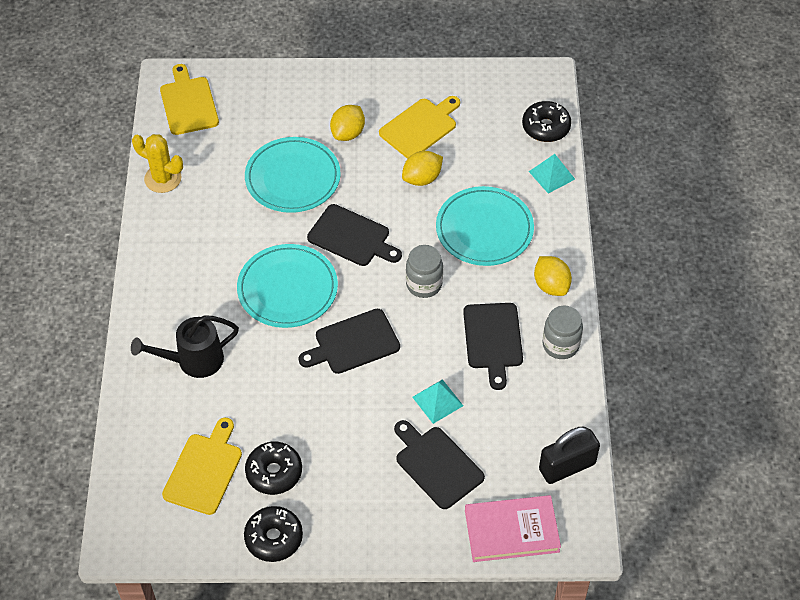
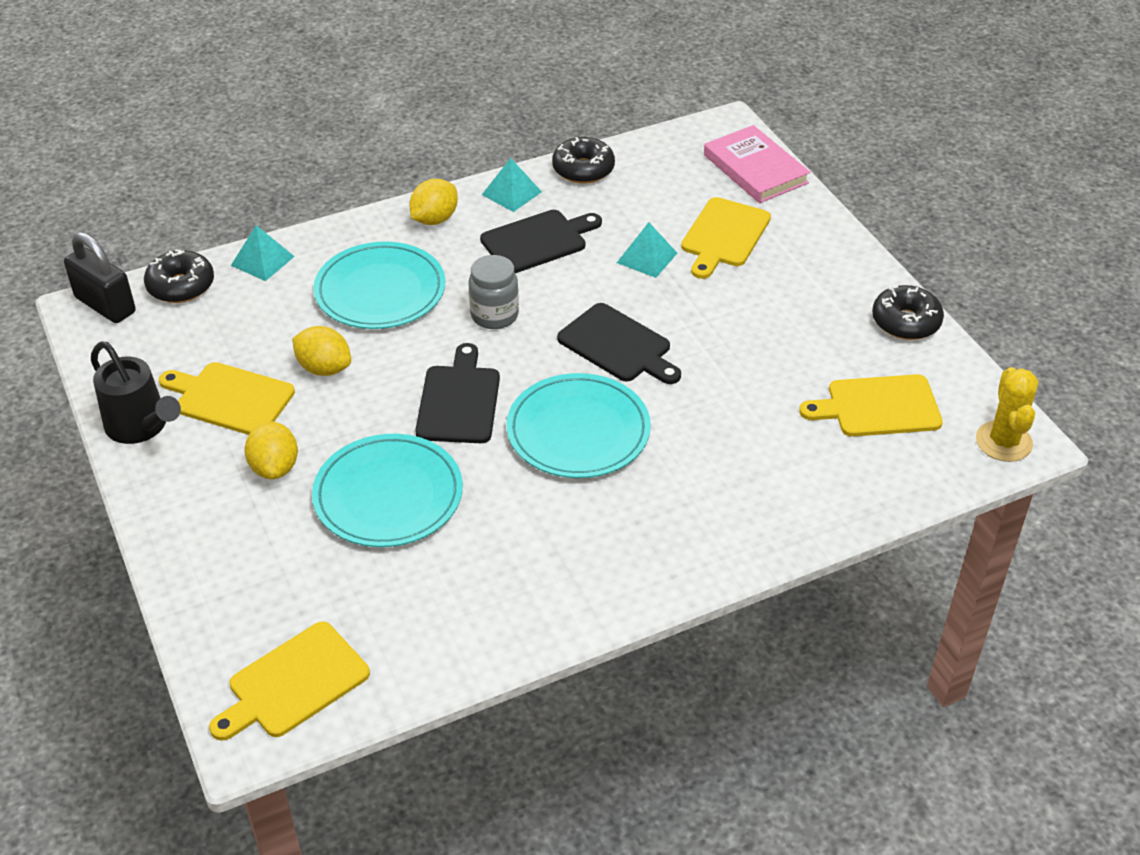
camera: 115 degrees left, 10 degrees down
black watering can [131,315,239,378] -> black watering can moved to [91,341,181,444]
yellow cactus [132,134,183,193] -> yellow cactus moved to [976,367,1038,462]
black donut [245,442,302,495] -> black donut moved to [552,137,615,183]
yellow lemon [330,105,365,141] -> yellow lemon turned 75 degrees clockwise [244,422,298,479]
black cutting board [394,420,485,509] -> yellow cutting board [681,197,771,279]
black padlock [539,426,600,484] -> black padlock moved to [64,232,135,323]
grey jar [542,306,583,359] -> turquoise pyramid [482,158,542,212]

